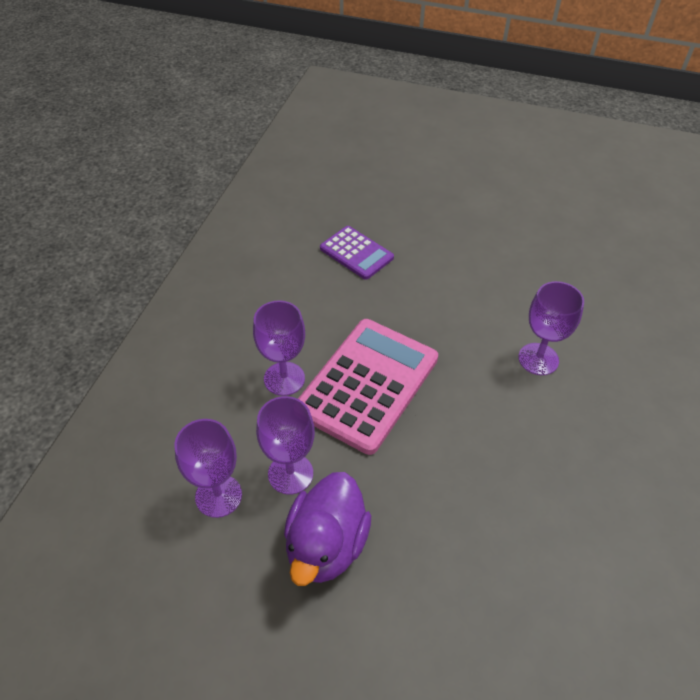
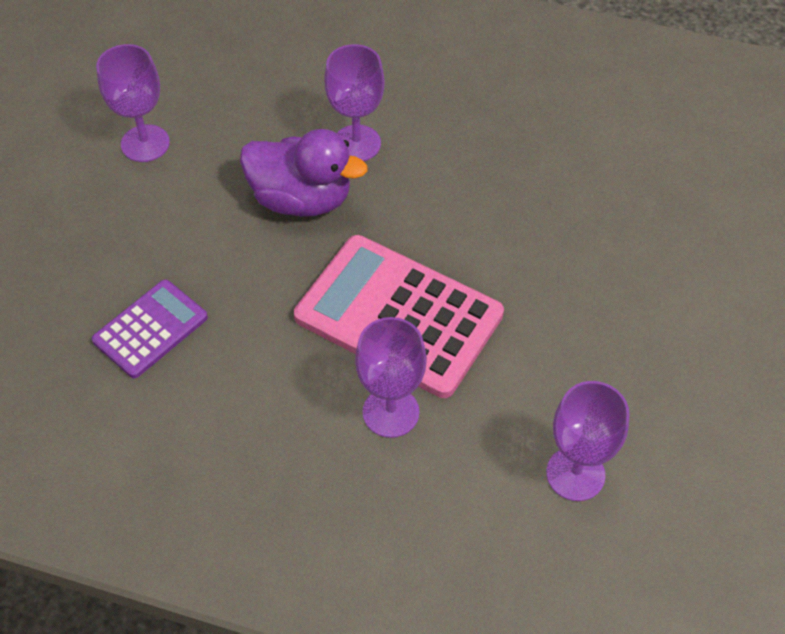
camera: 90 degrees left, 5 degrees up
purple goblet [256,396,315,495] -> purple goblet moved to [96,44,170,162]
purple duck [284,472,371,586] -> purple duck moved to [240,129,368,217]

